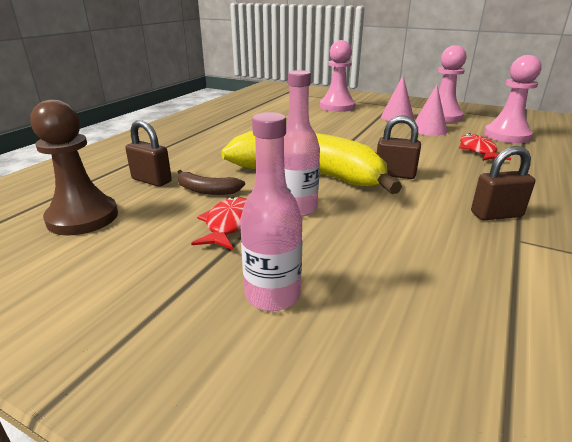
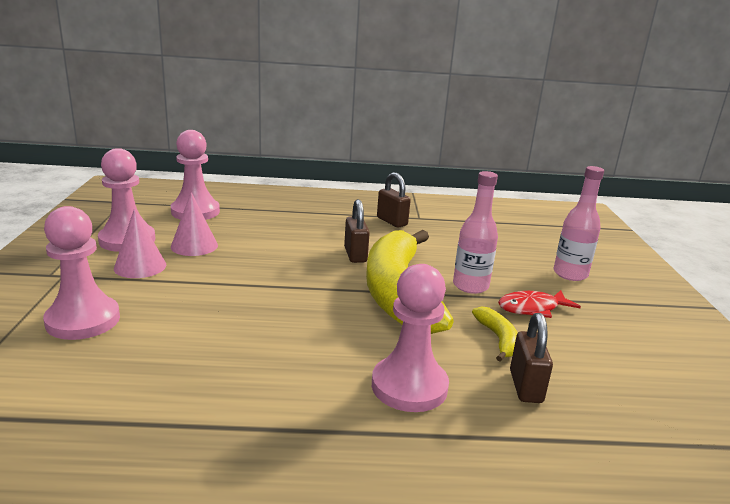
camera: 120 degrees left, 5 degrees down
brown pawn [30,99,118,236] -> none
brown banana [177,170,245,195] -> yellow banana [472,307,518,362]
red fish [459,133,511,161] -> none
none -> pink pawn [372,264,449,412]

